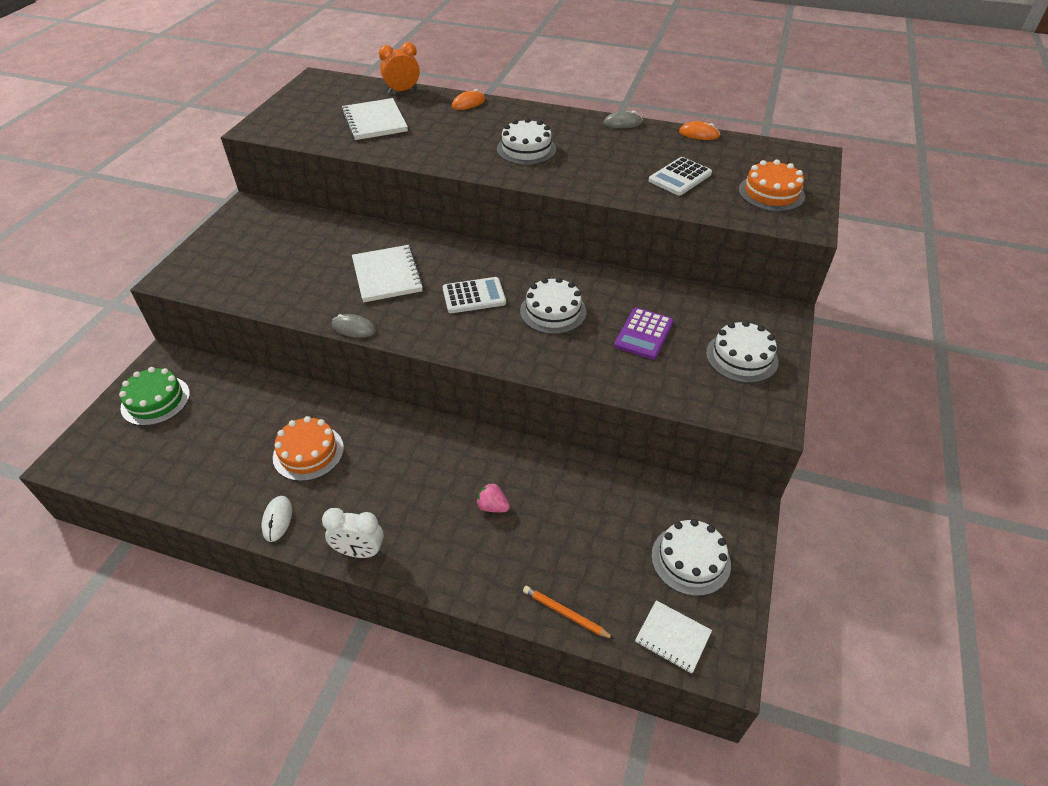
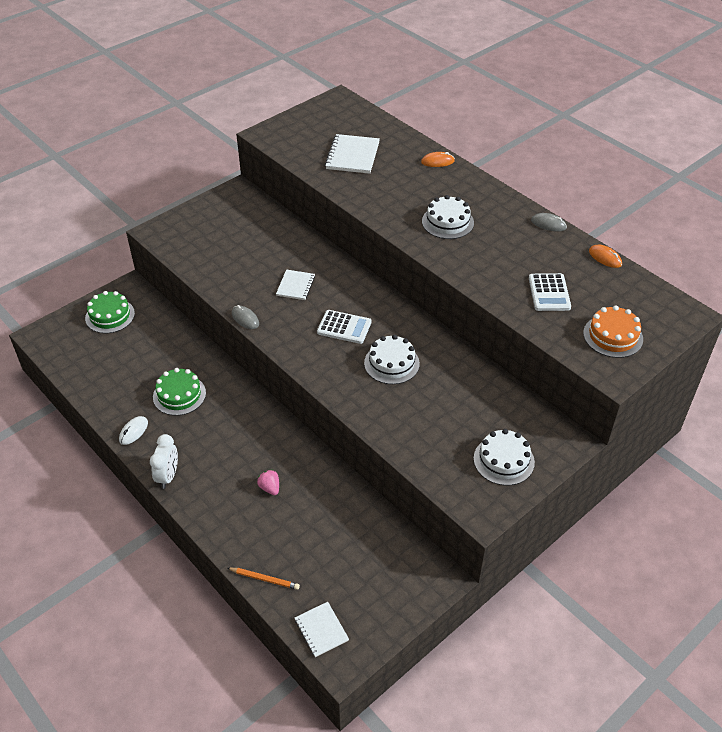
camera: 30 degrees right, 0 degrees up
orange cake [273,416,344,481] -> green cake [153,368,206,416]
white clock [322,508,384,558] -> white clock turned 120 degrees counterclockwise [150,434,178,489]
white notebook [352,245,424,302] -> white notebook [276,269,315,300], size x0.63
orange clock [379,42,420,93] -> none
orange pencil [523,586,614,639] -> orange pencil turned 135 degrees clockwise [228,568,300,590]
purple calculator [614,308,674,360] -> none
white calculator [649,157,712,196] -> white calculator turned 75 degrees counterclockwise [529,273,571,311]
white cake [651,519,731,596] -> none

